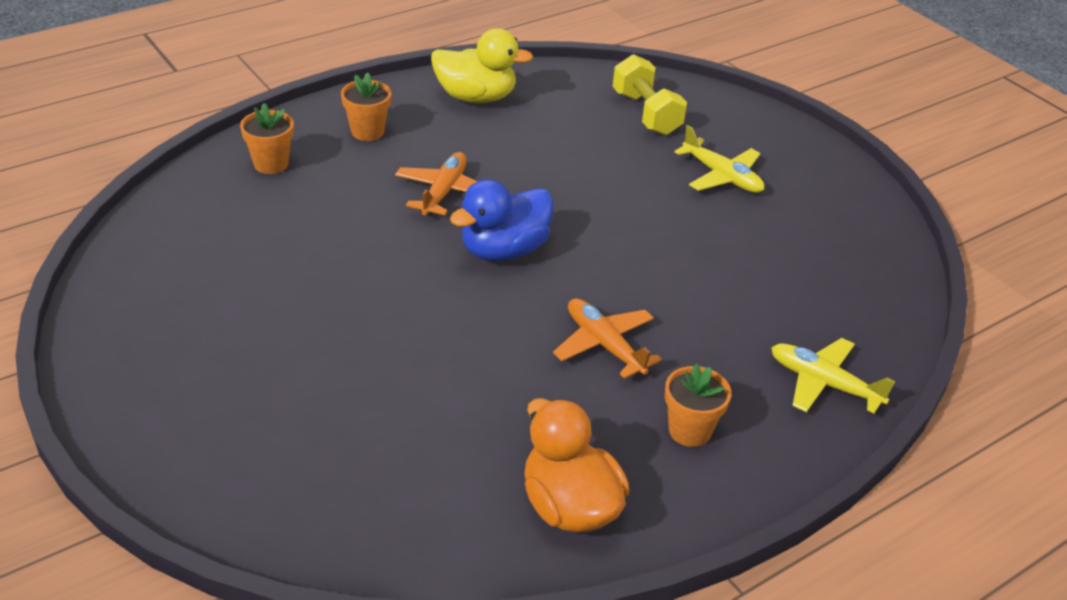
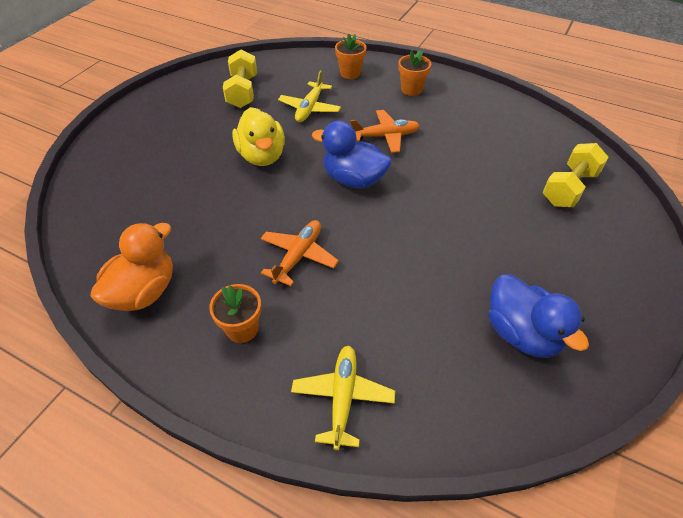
camera: 65 degrees right, 10 degrees up
yellow duck [431,28,533,103] -> yellow duck moved to [232,107,285,166]
yellow plane [674,125,764,193] -> yellow plane moved to [278,71,341,122]
none -> yellow dumbbell [223,49,257,108]
none -> blue duck [488,274,589,358]

